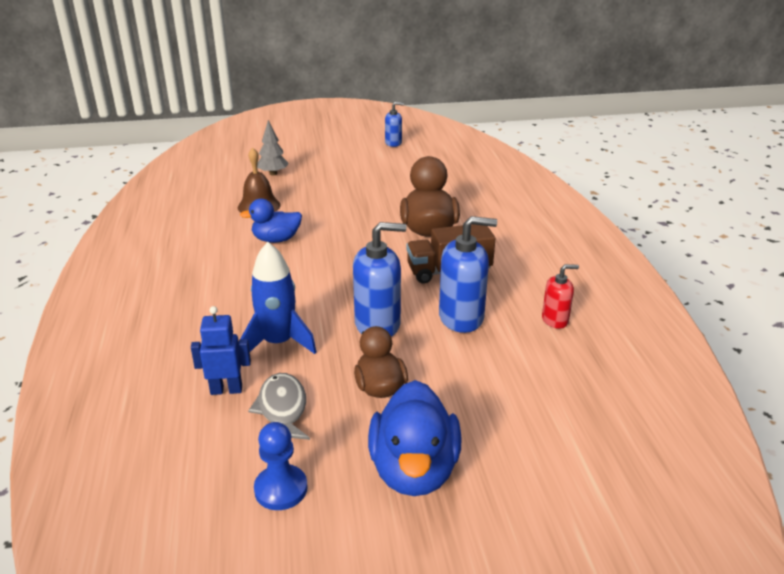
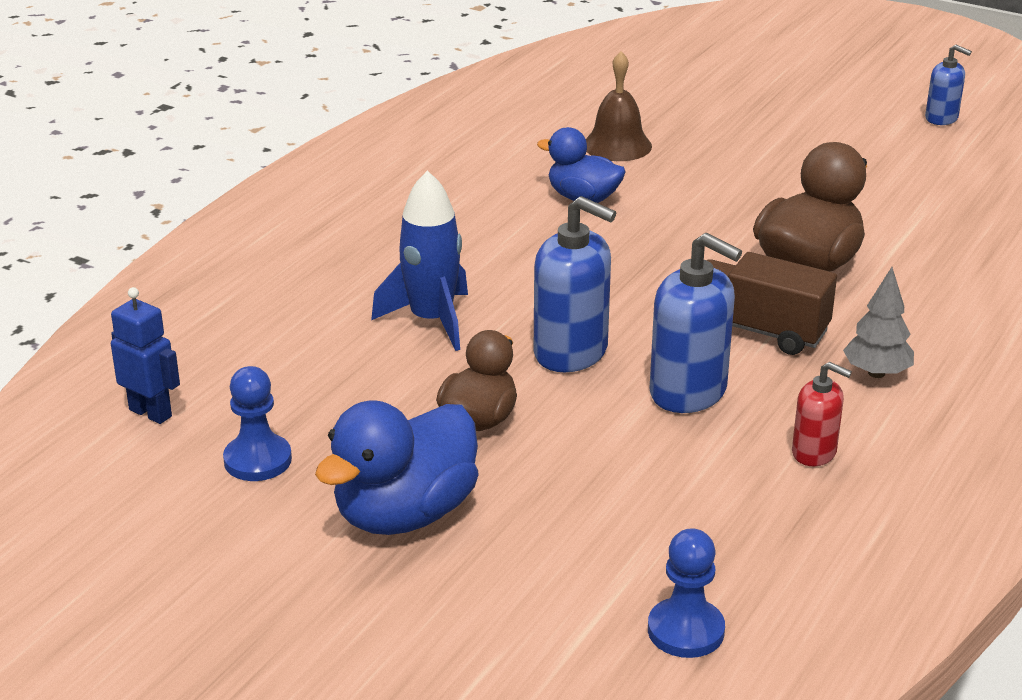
camera: 40 degrees right, 0 degrees up
blue robot [191,306,251,395] -> blue robot moved to [111,287,180,424]
grey fish [248,373,310,440] -> none
grey tree [257,120,289,176] -> grey tree moved to [843,267,914,378]
none -> blue pawn [648,528,725,658]

